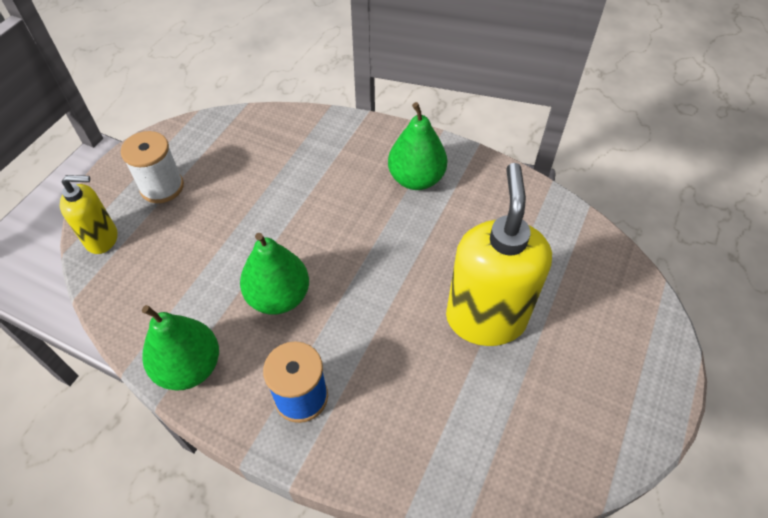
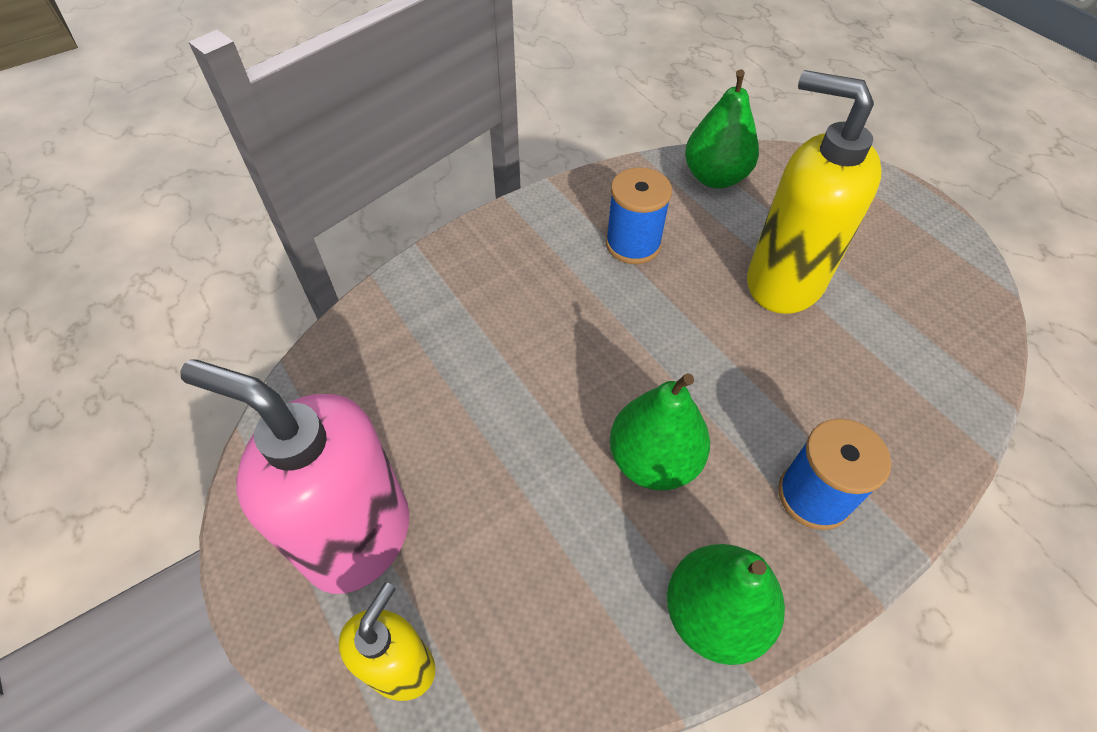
camera: 60 degrees left, 0 degrees up
white spool [121,131,184,203] -> pink soap dispenser [180,359,409,594]
green pear [388,102,447,190] -> green pear moved to [685,69,759,189]
none -> blue spool [606,167,672,264]

